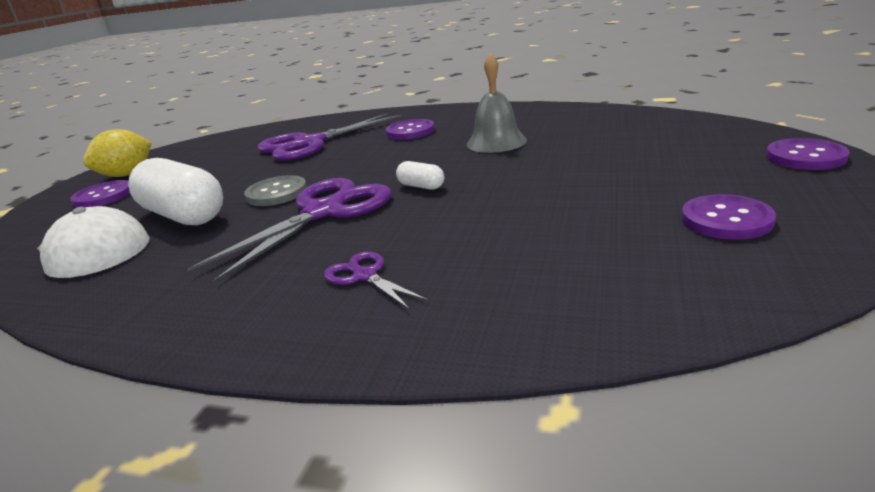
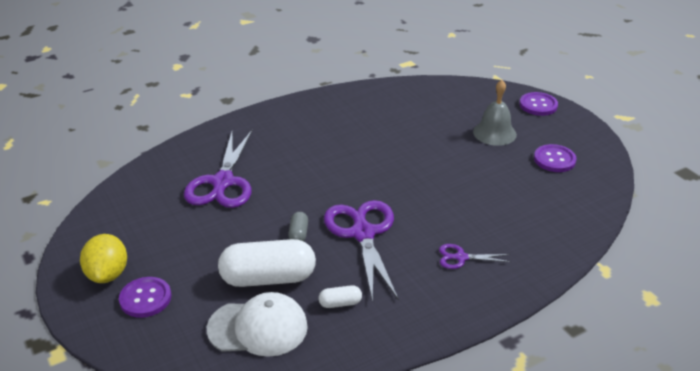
camera: 50 degrees left, 10 degrees up
grey button [244,175,307,206] -> grey capsule [288,212,308,241]
purple button [386,119,435,140] -> none
white capsule [396,161,444,190] -> white capsule moved to [319,285,362,308]
grey bell [467,54,527,153] -> grey bell moved to [473,80,517,146]

